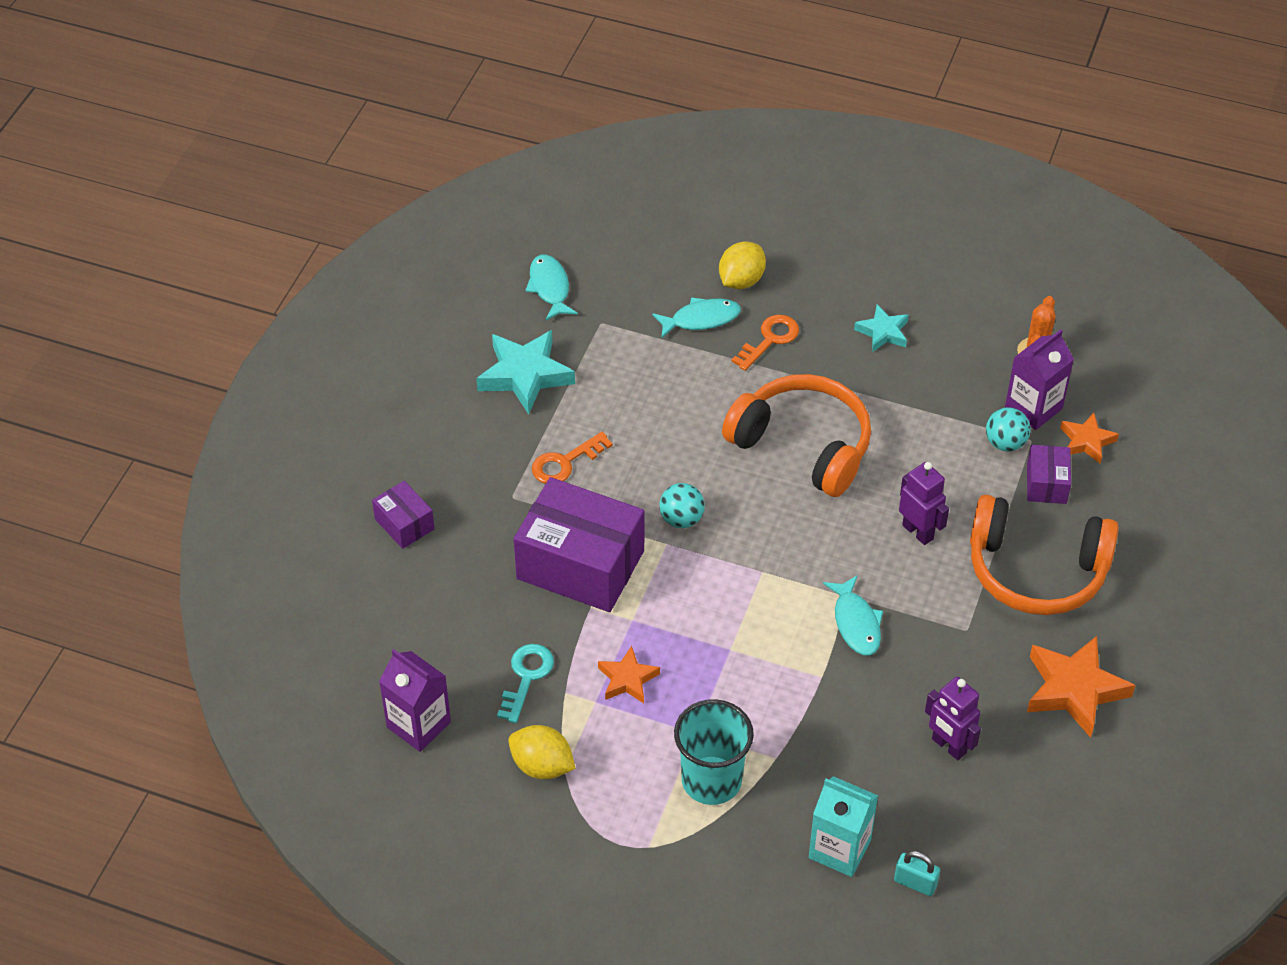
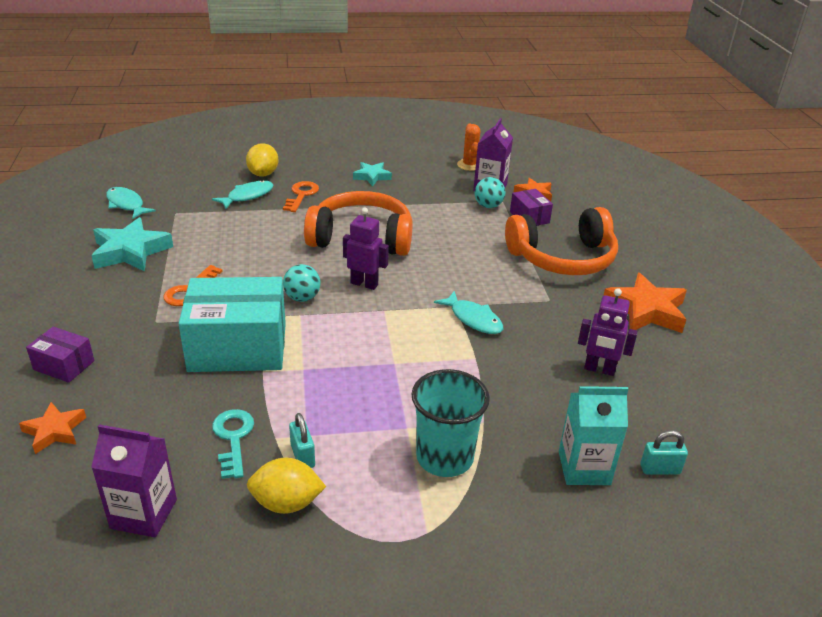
camera: 30 degrees left, 15 degrees down
purple box [514,477,644,612] -> turquoise box [179,277,286,372]
orange star [598,646,660,703] -> orange star moved to [19,402,86,454]
purple robot [899,462,949,545] -> purple robot moved to [343,208,389,290]
none -> turquoise padlock [289,413,315,468]

